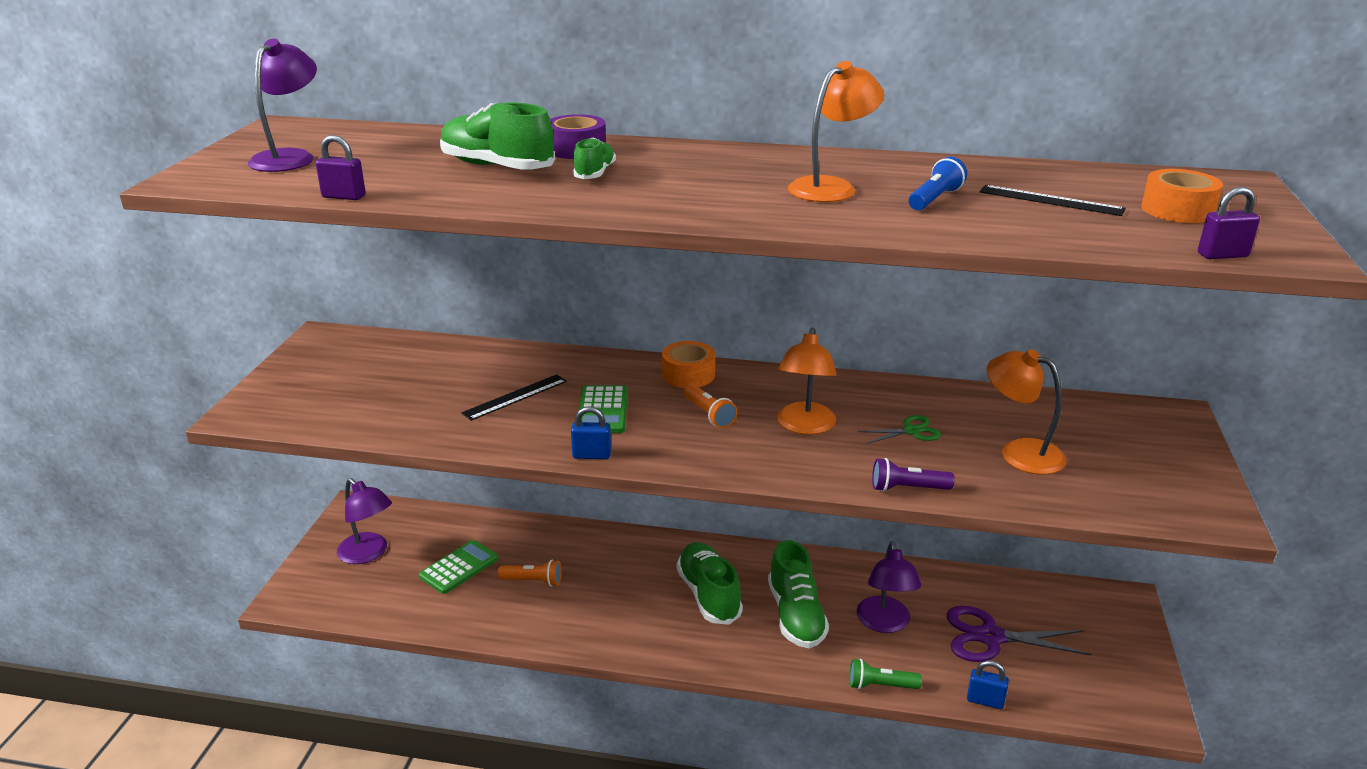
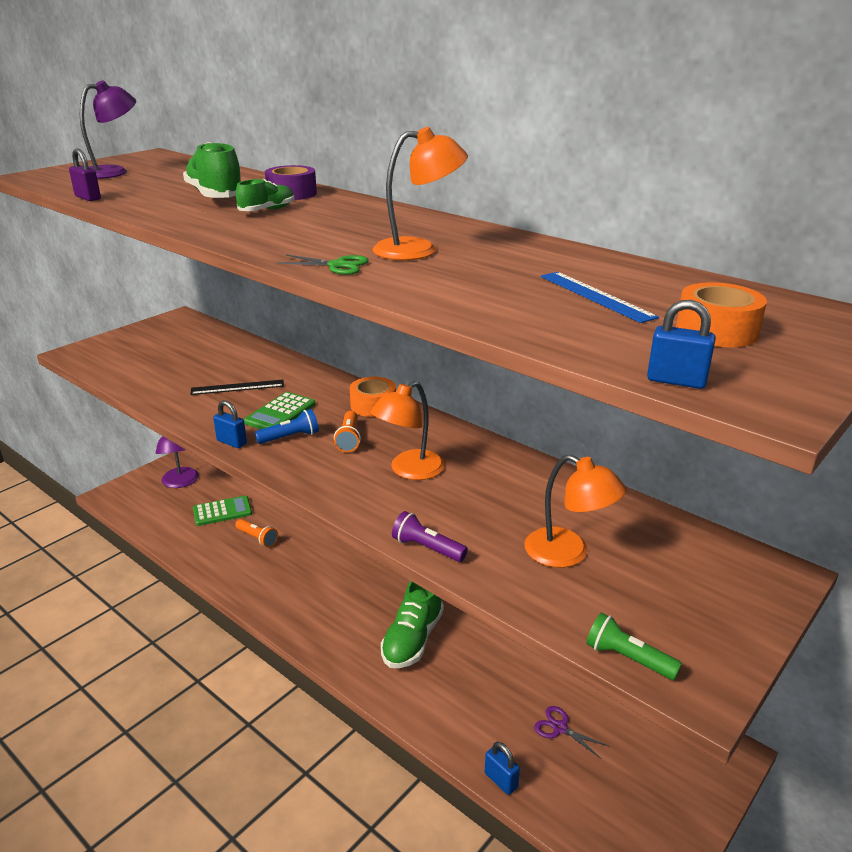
camera: 30 degrees right, 0 degrees up
green shoe [677,542,743,625] -> none
green flashlight [849,659,922,689] -> green flashlight moved to [586,612,682,680]
purple lamp [857,541,921,633] -> none
green scissors [858,415,941,444] -> green scissors moved to [277,255,369,275]
blue flashlight [909,157,967,211] -> blue flashlight moved to [255,409,319,444]
purple scissors [947,606,1092,662] -> purple scissors [534,706,609,759], size x0.53
black ruler [980,185,1126,216] -> blue ruler [541,272,659,323]
orange lamp [986,349,1067,475] -> orange lamp turned 150 degrees clockwise [524,454,627,568]
purple padlock [1198,186,1260,259] -> blue padlock [647,300,716,389]

